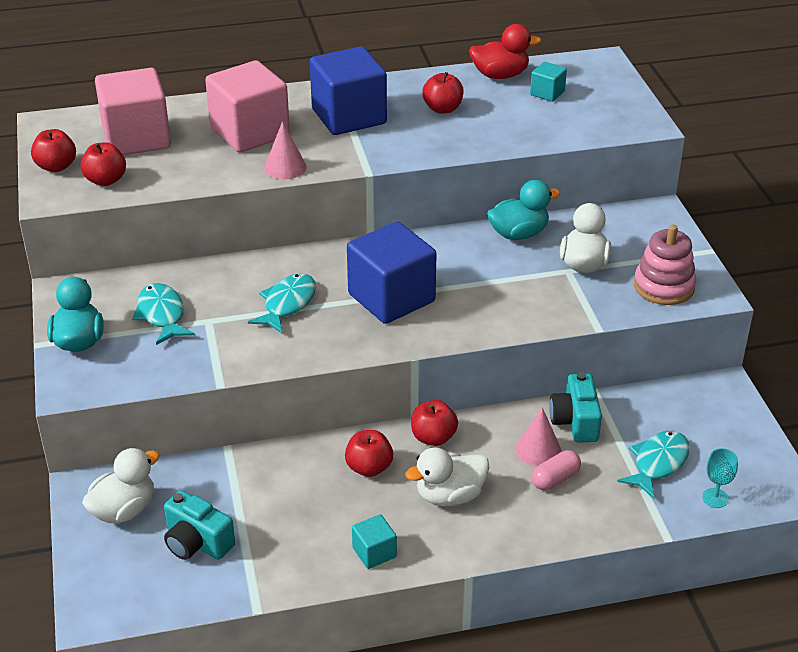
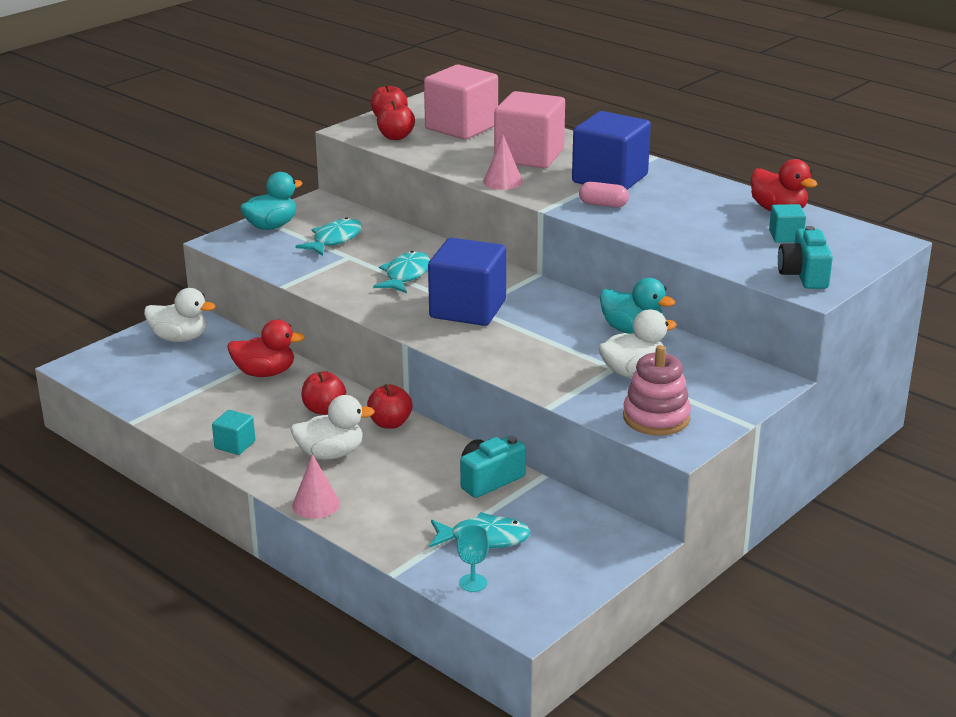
camera: 55 degrees right, 10 degrees down
turquoise camera [164,490,235,560] -> turquoise camera moved to [778,226,833,289]
turquoise fish [248,273,316,333] -> turquoise fish turned 60 degrees counterclockwise [373,251,430,293]
white duck [405,447,489,506] -> white duck turned 135 degrees clockwise [290,395,375,460]
red apple [422,72,464,114] -> none
pink cone [516,407,561,466] -> pink cone moved to [292,454,340,519]
pink capsule [531,450,581,490] -> pink capsule moved to [579,182,629,207]
none -> red duck [227,320,305,377]

